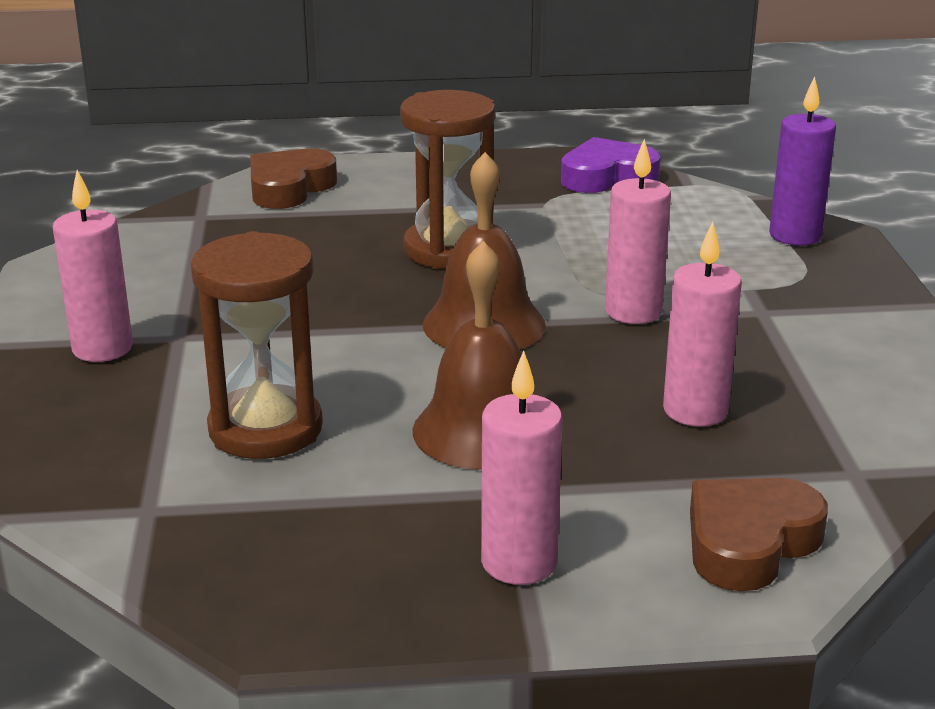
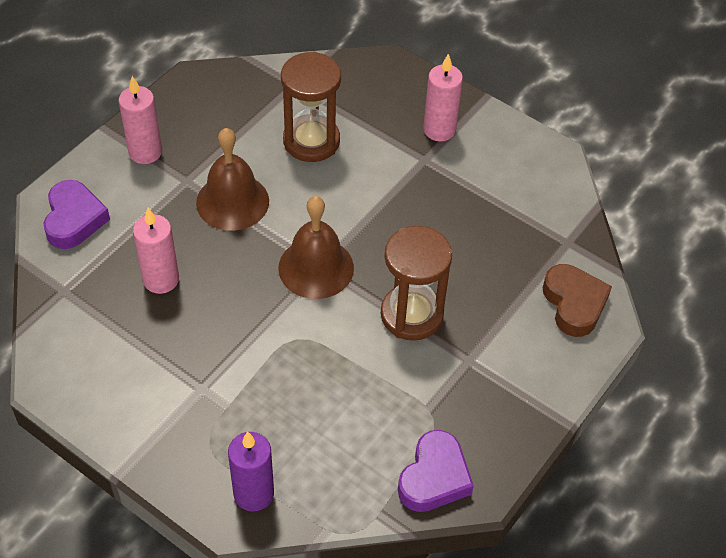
camera: 130 degrees right, 25 degrees up
pink candle [605,139,671,324] -> none
brown heart [690,478,828,591] -> purple heart [44,180,110,249]

